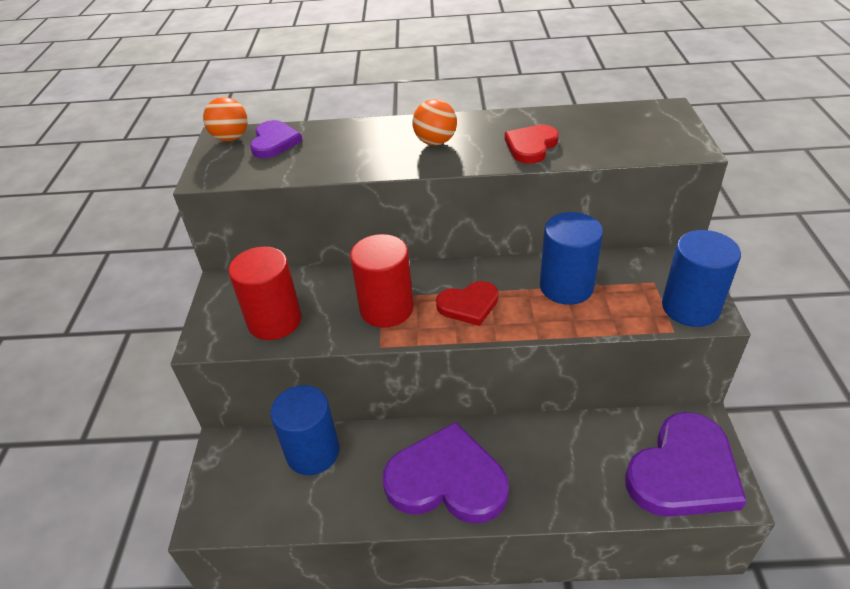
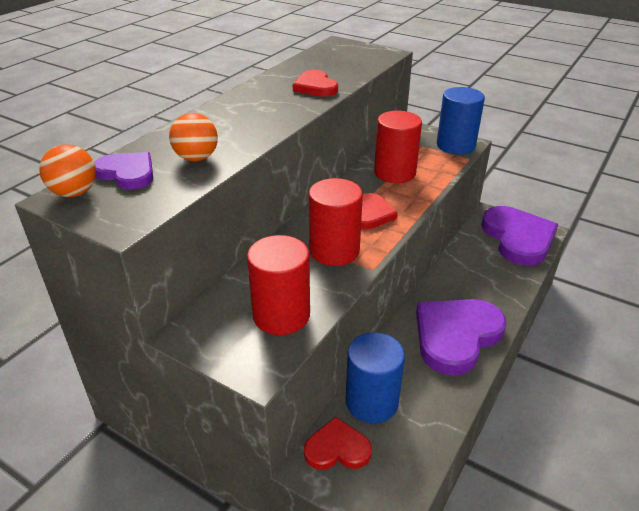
camera: 60 degrees left, 5 degrees down
orange ball [412,99,457,145] -> orange ball moved to [169,113,218,161]
blue cylinder [540,212,603,305] -> red cylinder [374,111,422,183]
none -> red heart [304,417,372,470]

